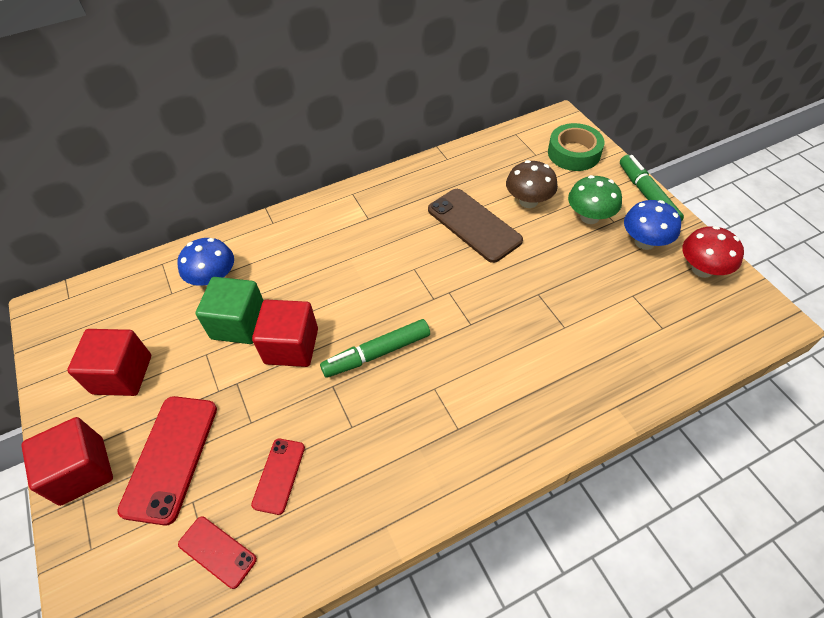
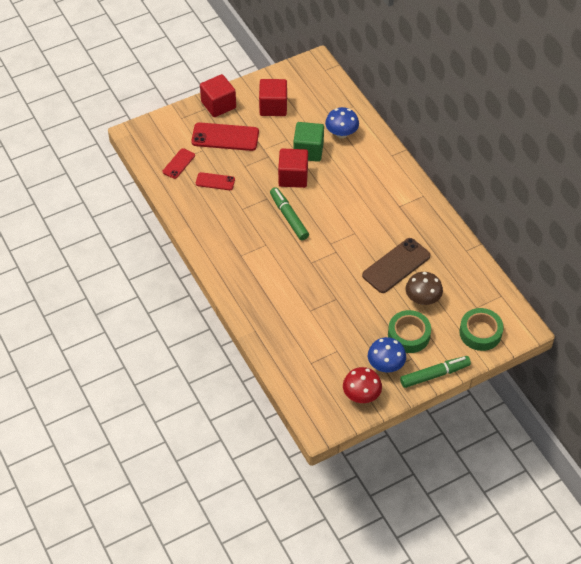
camera: 85 degrees right, 0 degrees up
green mushroom [568,175,622,224] -> green tape [388,310,431,353]

